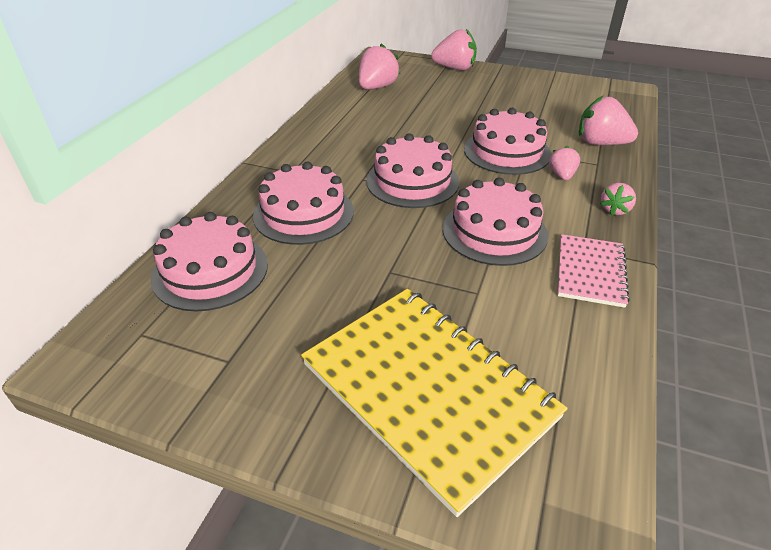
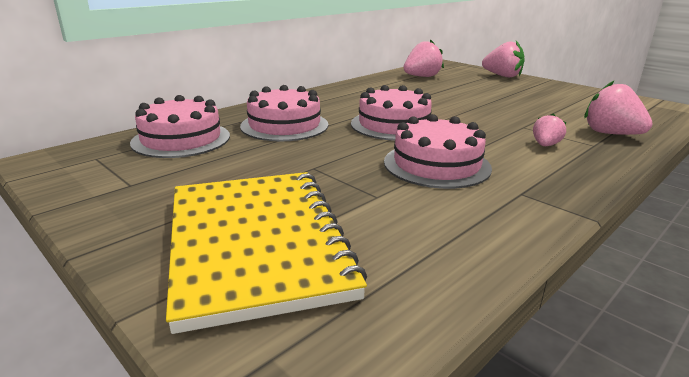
camera: 25 degrees right, 15 degrees down
pink cake [464,108,551,175] -> none
pink notebook [558,234,630,308] -> none
pink strawberry [600,183,636,216] -> none

